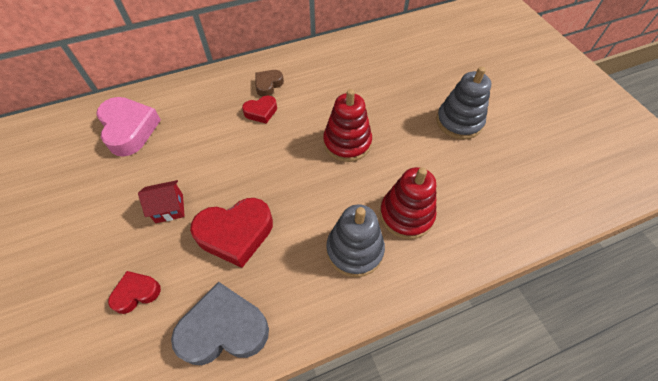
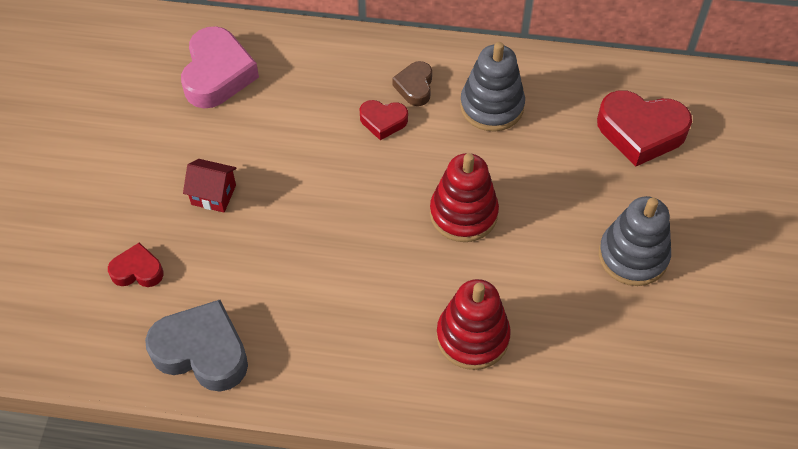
camera: 30 degrees right, 0 degrees up
red heart [190,198,273,268] -> red heart moved to [597,90,692,167]
brown heart [255,70,284,97] -> brown heart turned 60 degrees counterclockwise [392,61,432,106]
grey stacking toy [326,204,385,277] -> grey stacking toy moved to [460,42,525,132]

